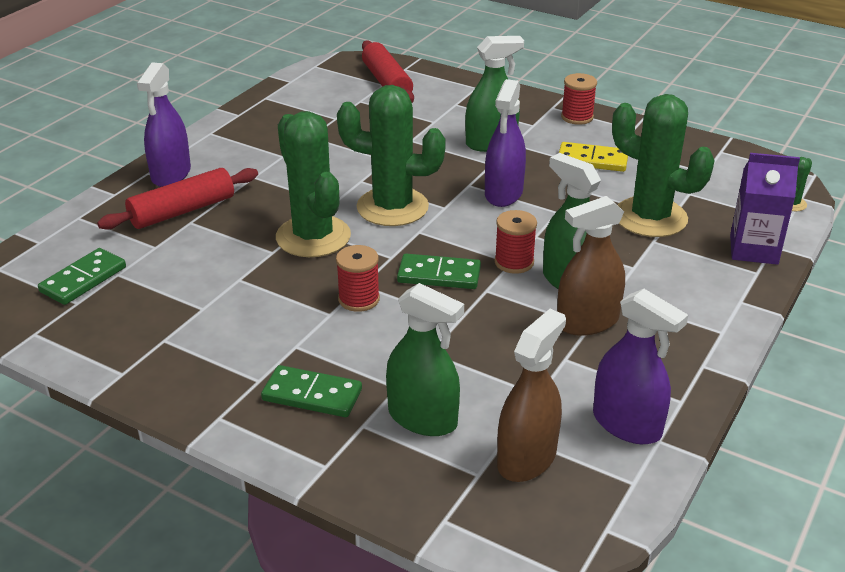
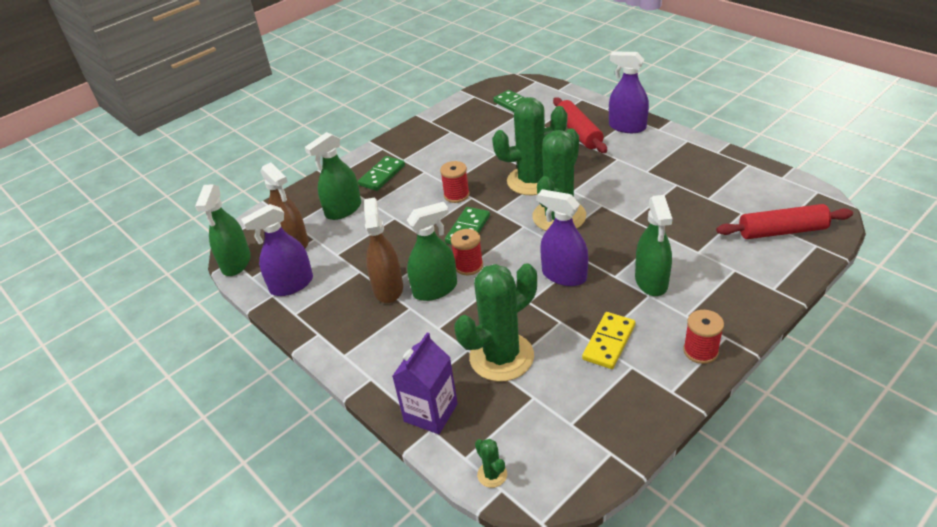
camera: 110 degrees right, 5 degrees up
none -> green spray bottle [195,184,251,276]

